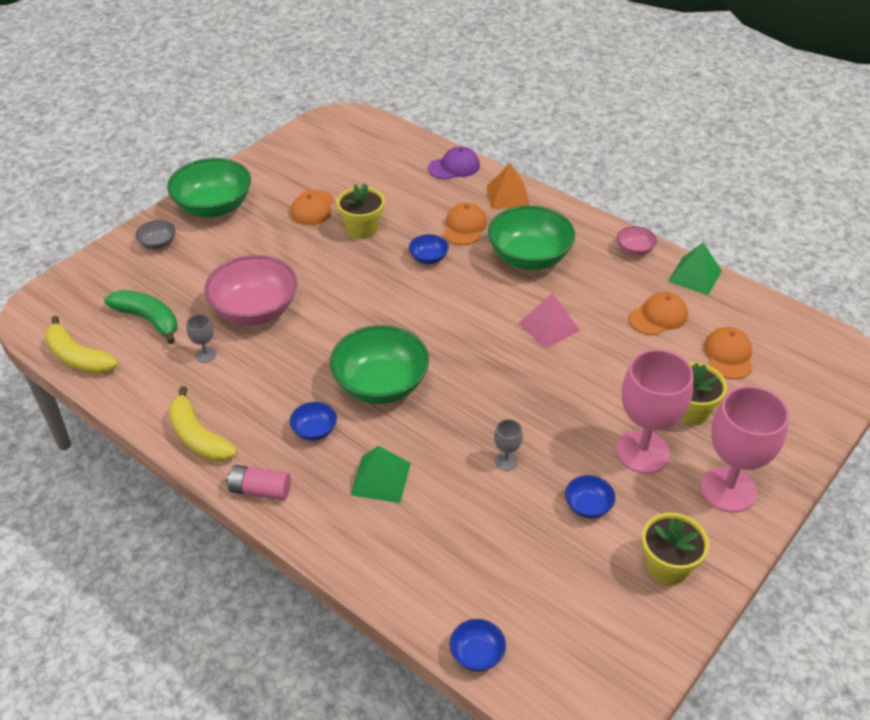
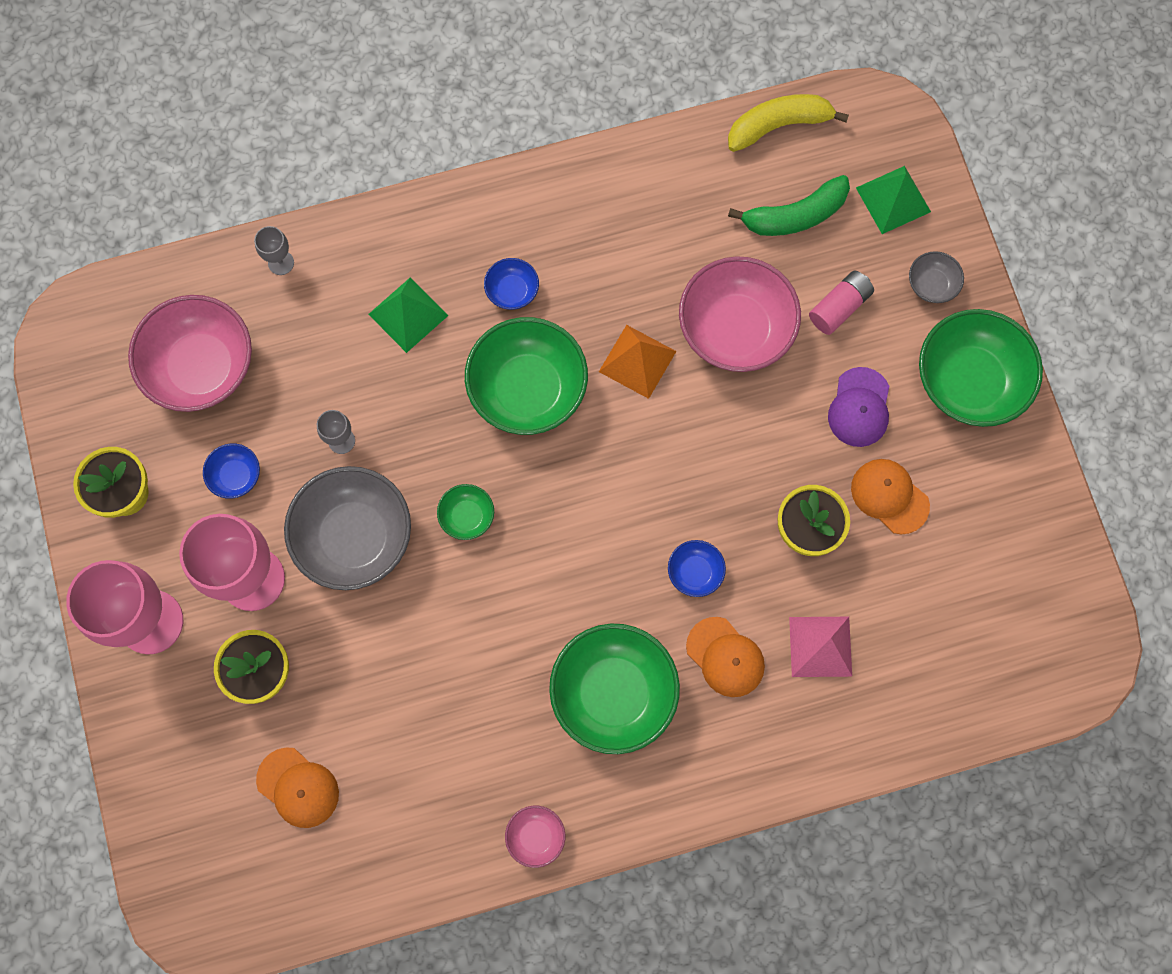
camera: 125 degrees right, 30 degrees up
yellow banana [169,386,237,462] -> none
grey goblet [186,314,216,363] -> grey goblet moved to [254,226,294,275]
pink battery [227,465,291,500] -> pink battery moved to [809,271,874,335]
purple cap [428,146,480,180] -> purple cap moved to [828,367,889,447]
blue bowl [449,619,506,672] -> none
orange pyramid [487,163,530,209] -> orange pyramid moved to [599,325,676,399]
pink pyramid [518,293,580,349] -> pink pyramid moved to [789,617,852,677]
orange cap [629,292,688,335] -> none
green pyramid [668,243,722,295] -> green pyramid moved to [856,166,931,234]
none -> pink bowl [128,295,252,412]
none -> grey bowl [284,466,411,590]
none -> green bowl [437,484,494,540]

